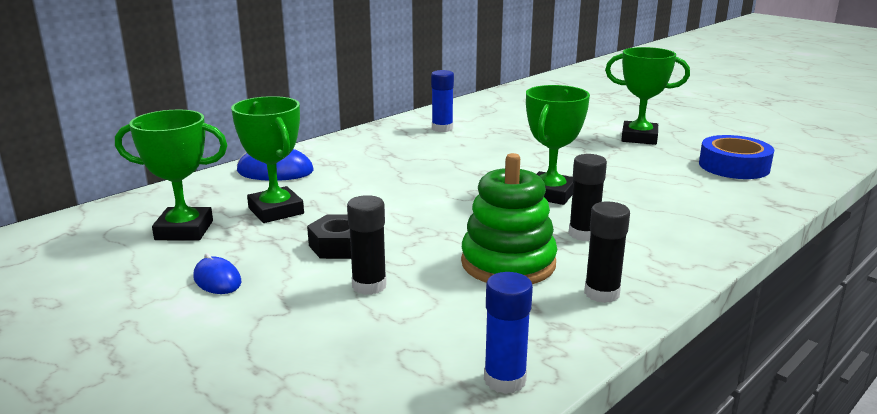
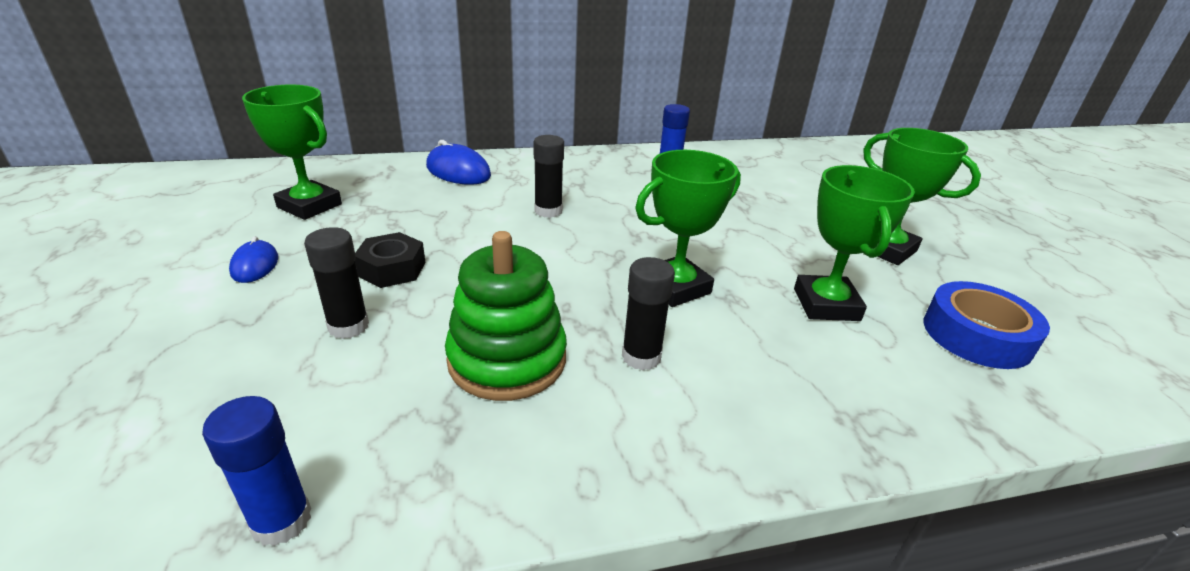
camera: 30 degrees right, 10 degrees up
green trophy [231,96,304,223] -> green trophy moved to [794,165,915,321]
black glue stick [584,202,630,303] -> black glue stick moved to [534,135,564,218]

